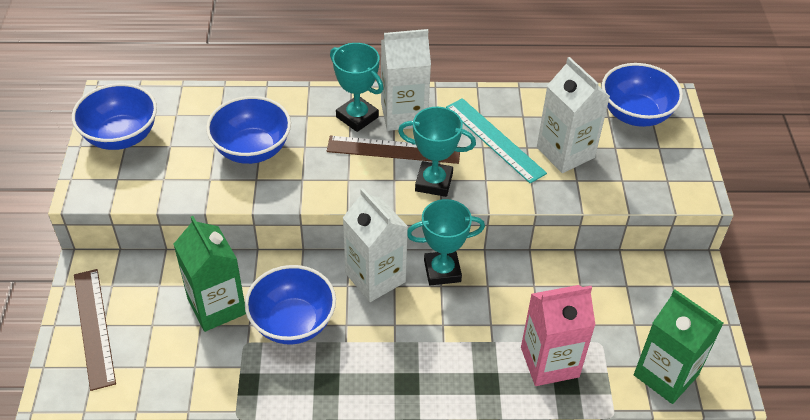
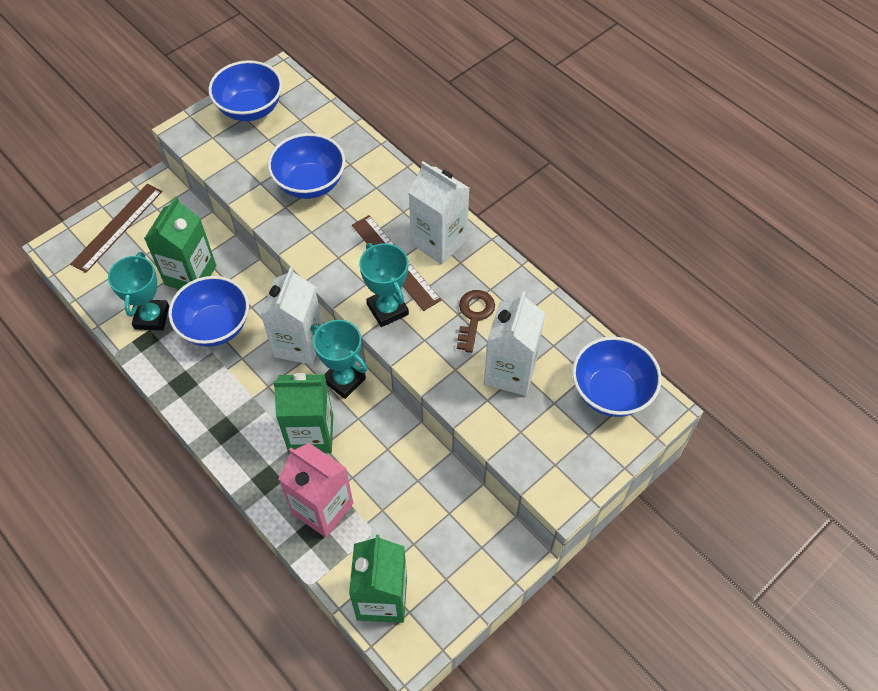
camera: 50 degrees right, 10 degrees up
turquoise trophy [330,43,384,132] -> turquoise trophy moved to [108,252,169,331]
turquoise ruler [446,98,547,184] -> brown key [457,290,495,353]
none -> green carton [273,373,333,454]

